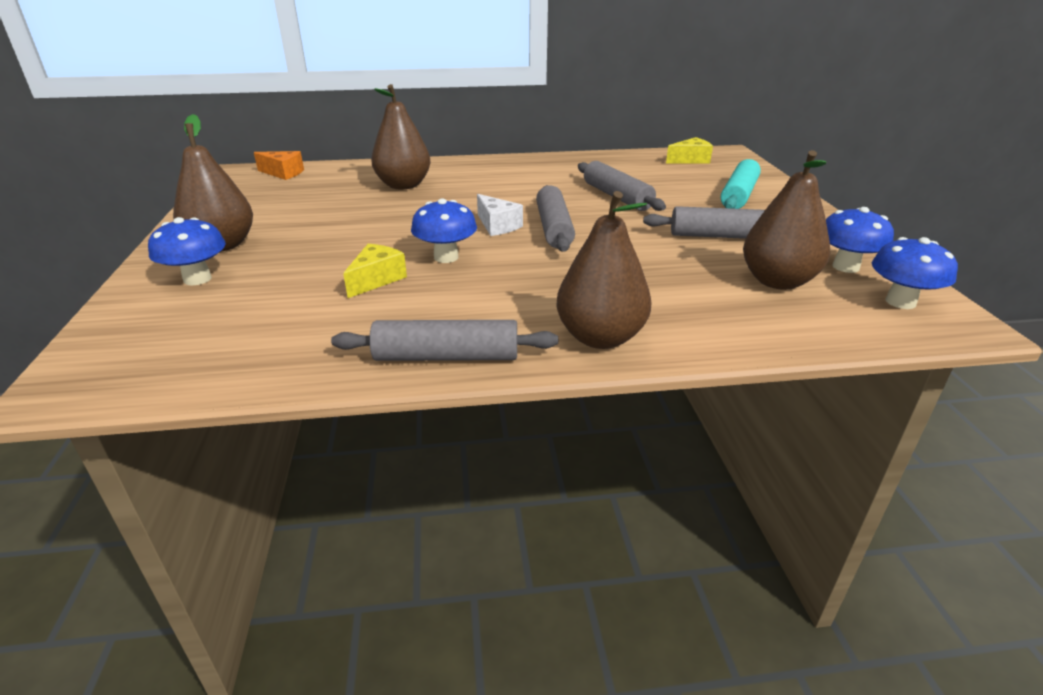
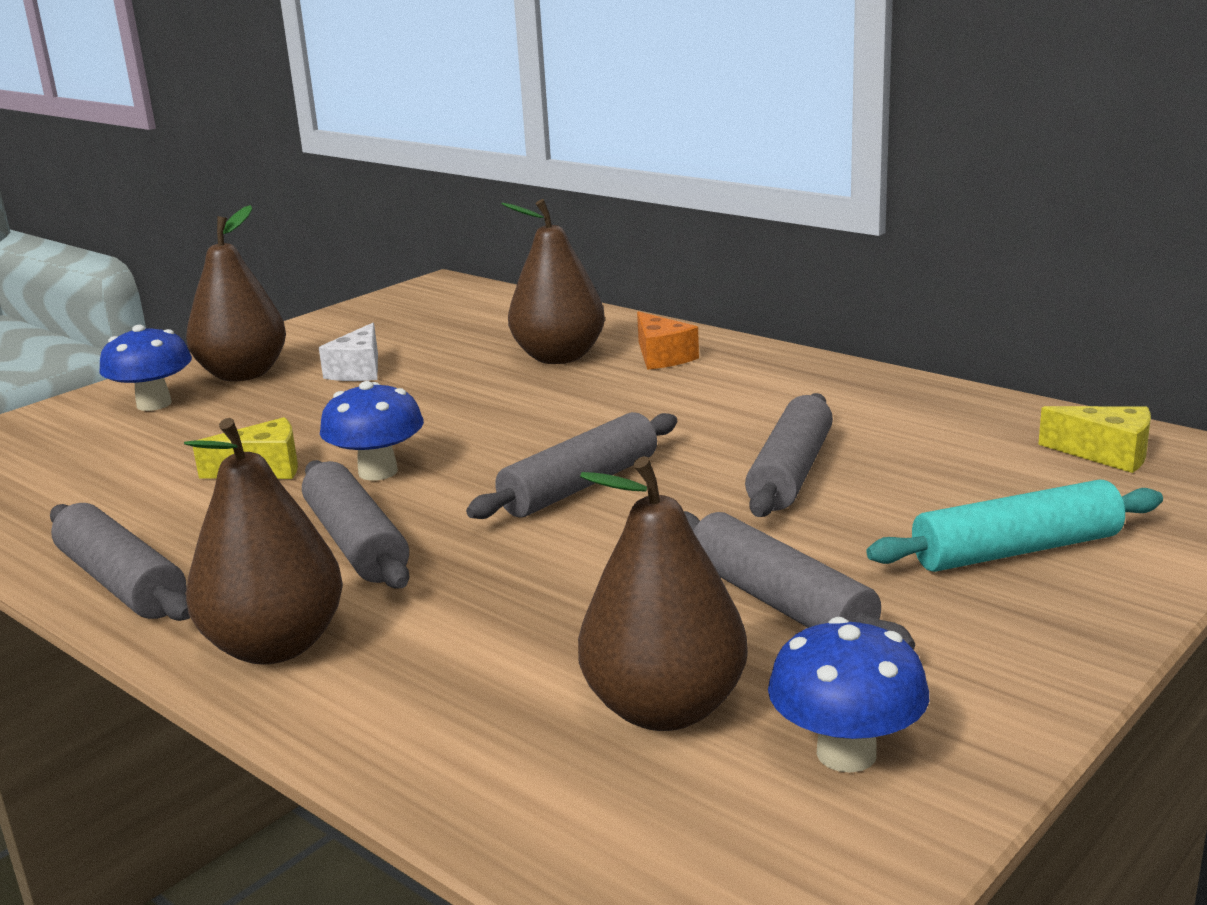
camera: 50 degrees right, 10 degrees down
orange cheese [254,151,304,180] -> orange cheese moved to [637,311,699,370]
white cheese [477,194,523,236] -> white cheese moved to [319,323,378,381]
blue mushroom [872,237,958,309] -> none
none -> grey rolling pin [302,460,410,589]

